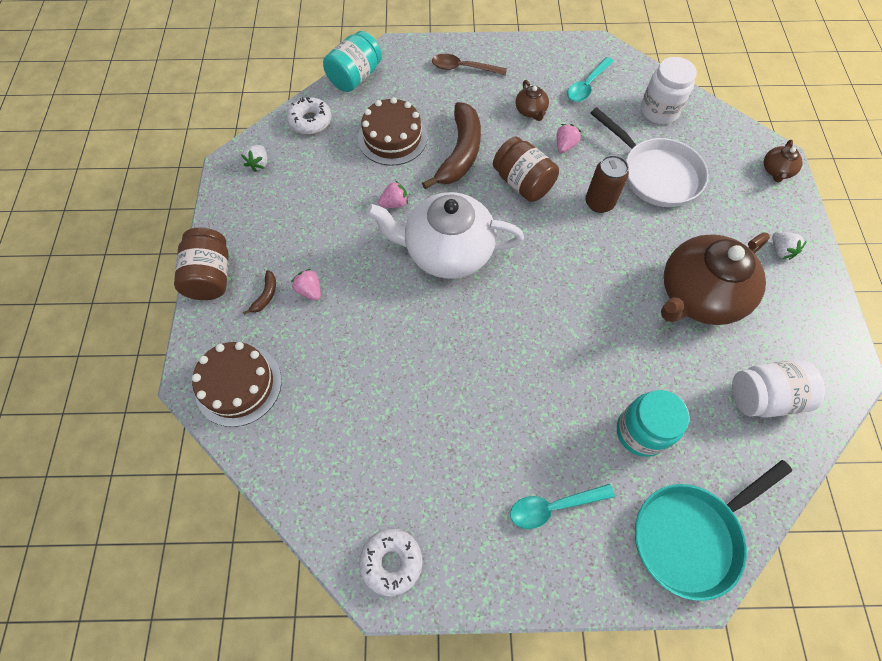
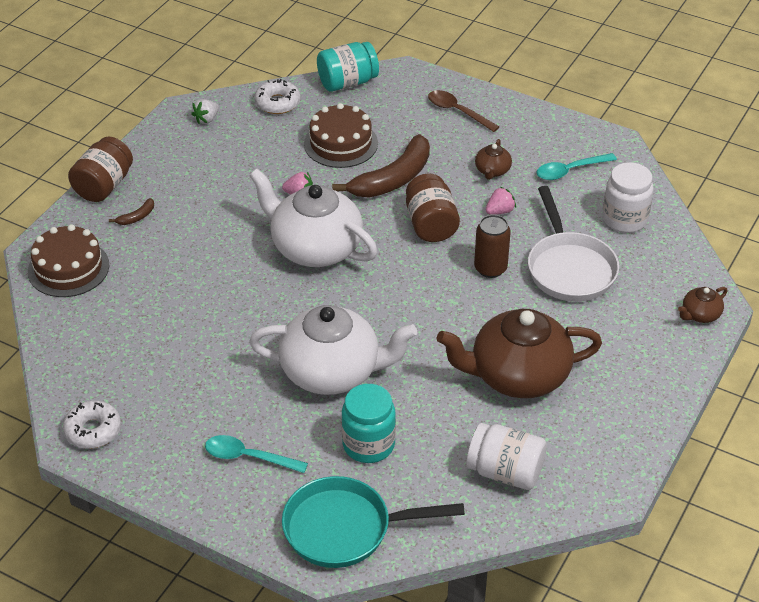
camera: 30 degrees right, 20 degrees down
pink strawberry [291,269,321,301] -> none
white strawberry [772,231,807,260] -> none
none -> white teapot [249,305,417,395]

